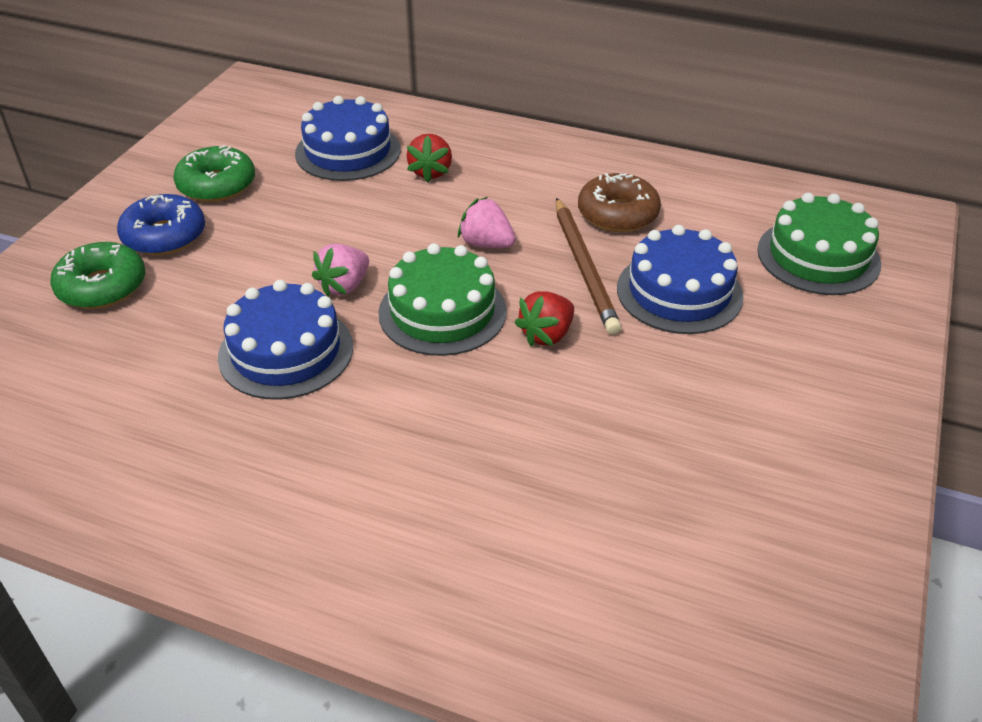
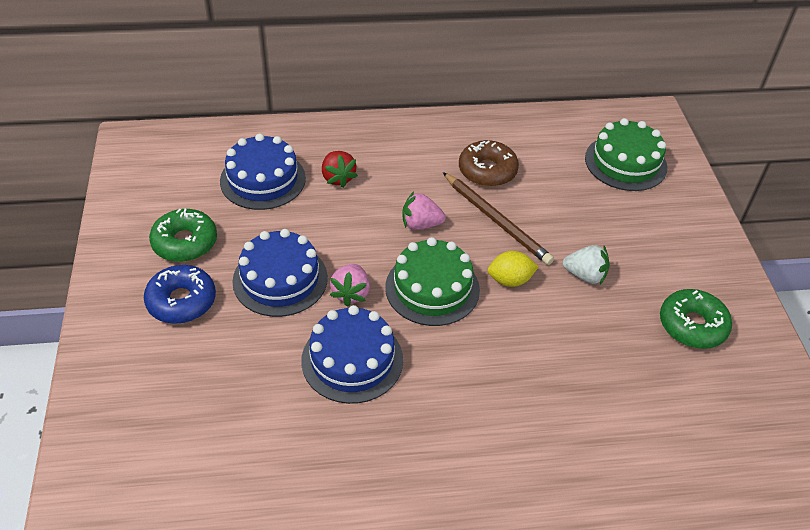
camera: 30 degrees left, 5 degrees up
green donut [50,242,145,309] -> green donut moved to [660,289,732,349]
red strawberry [515,291,574,346] -> yellow lemon [488,251,539,287]
blue cake [617,225,744,334] -> blue cake moved to [232,229,328,317]
none -> white strawberry [563,245,610,285]

